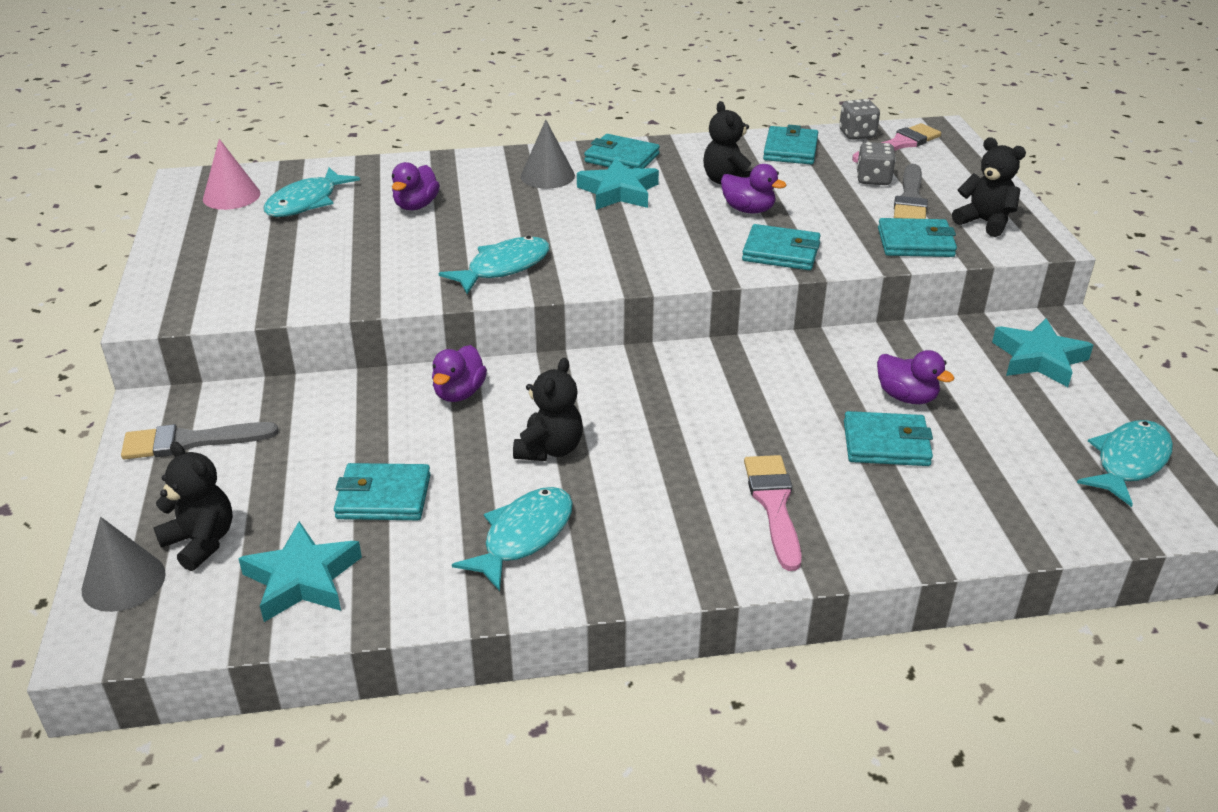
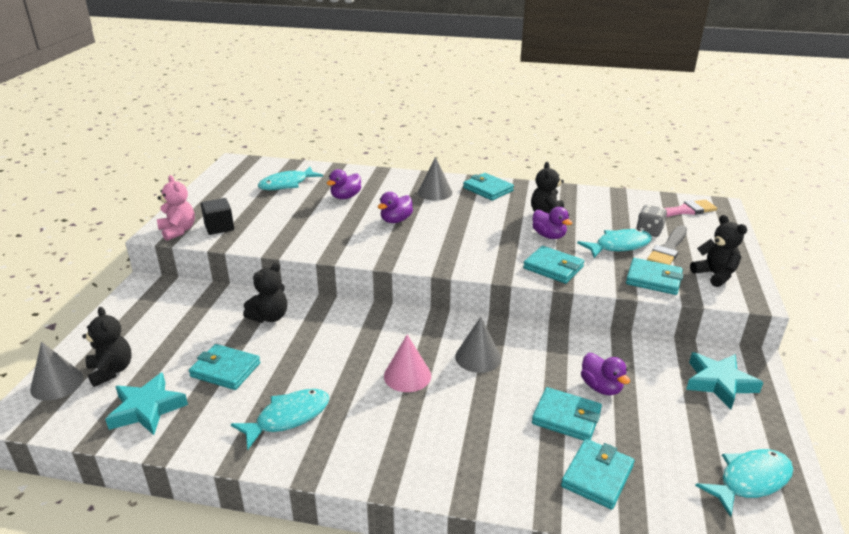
camera: 20 degrees right, 5 degrees down
grey brush [121,422,278,459] -> none
pink cone [203,139,260,210] -> pink cone moved to [384,335,431,392]
purple duck [432,345,487,402] -> purple duck moved to [378,192,413,223]
turquoise fish [439,236,550,294] -> turquoise fish moved to [577,229,652,258]
black teddy bear [513,358,583,461] -> black teddy bear moved to [243,262,287,323]
turquoise star [577,158,659,210] -> none
pink brush [744,455,802,571] -> none
turquoise wallet [763,125,818,164] -> turquoise wallet moved to [561,439,635,510]
grey dice [839,99,880,140] -> none
none -> pink teddy bear [157,175,195,241]
none -> black cube [201,198,234,235]
none -> grey cone [455,317,501,373]

